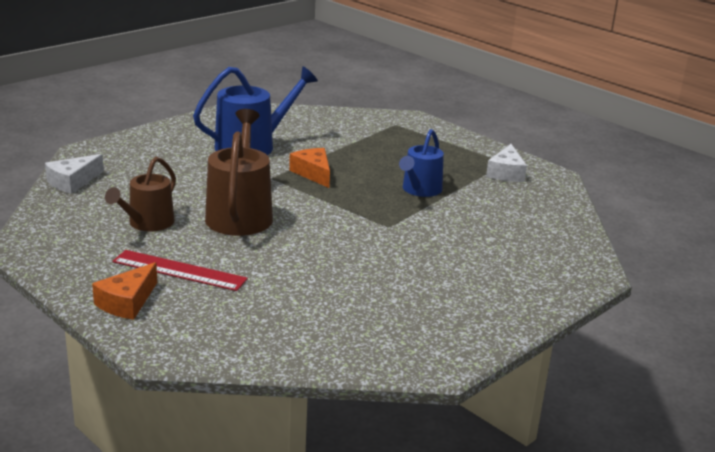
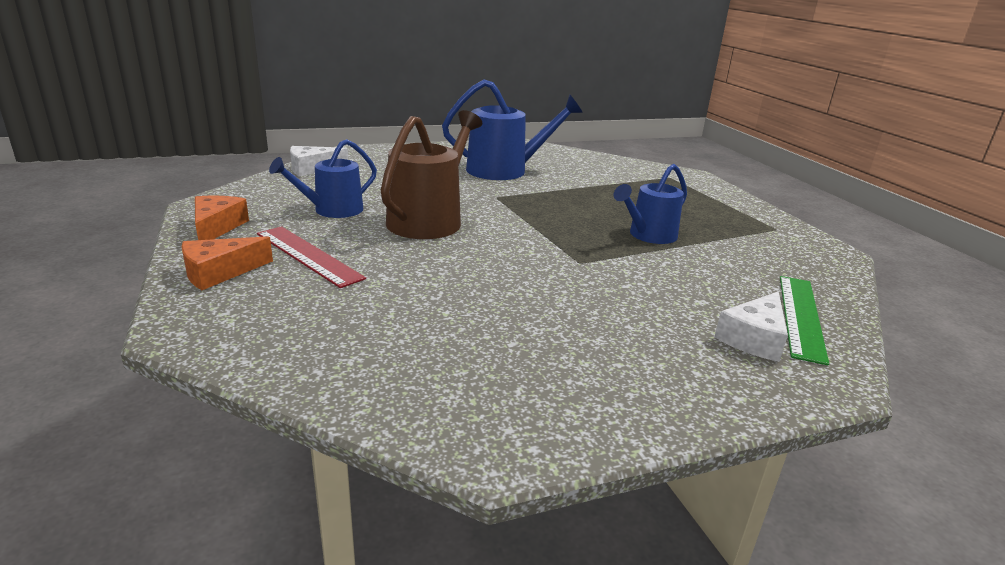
camera: 25 degrees right, 0 degrees up
brown watering can [105,157,176,231] -> blue watering can [269,139,377,218]
orange cheese [289,148,330,188] -> orange cheese moved to [195,196,249,240]
white cheese [486,144,527,182] -> white cheese moved to [714,291,788,362]
none -> green ruler [780,276,829,365]

